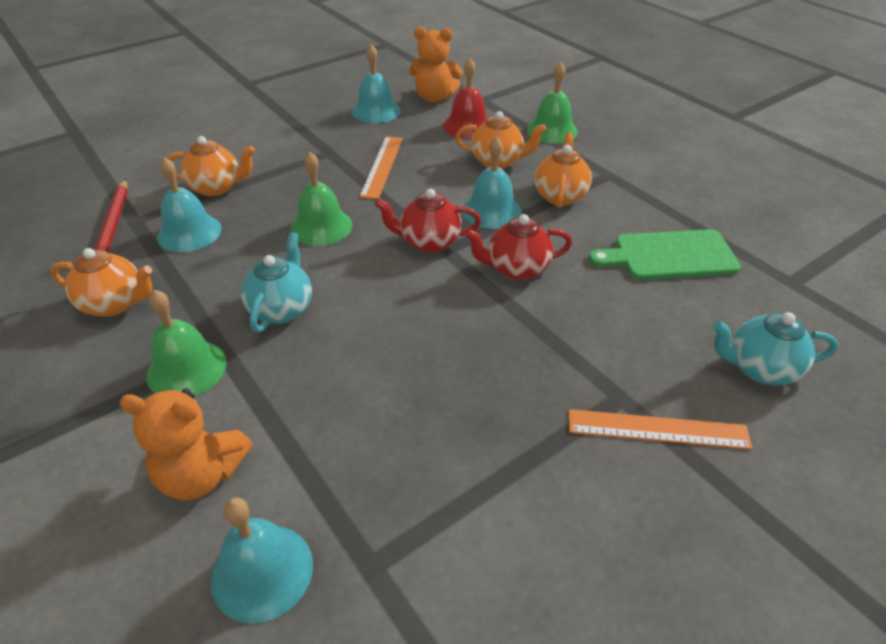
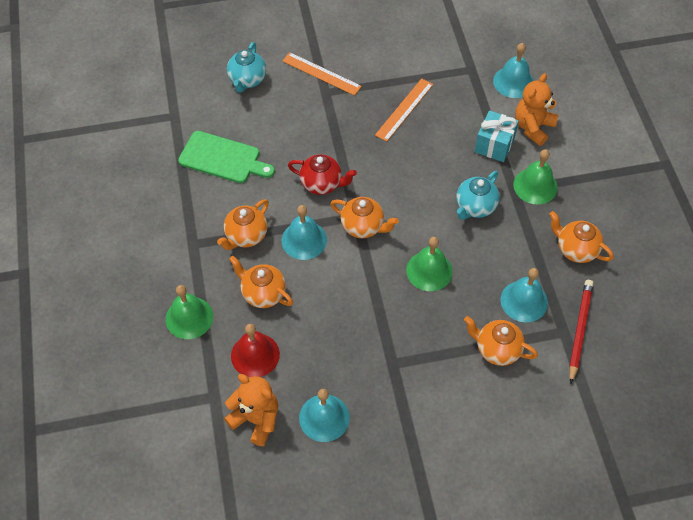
camera: 155 degrees left, 15 degrees up
orange teddy bear [119,389,253,500] -> orange teddy bear turned 90 degrees counterclockwise [515,73,559,146]
orange ruler [359,136,403,199] -> orange ruler moved to [375,78,433,142]
red teapot [375,189,481,253] -> orange teapot [330,197,399,238]
turquoise teapot [712,312,839,385] -> turquoise teapot turned 75 degrees clockwise [227,42,266,93]
none -> turquoise gift [475,110,519,162]

